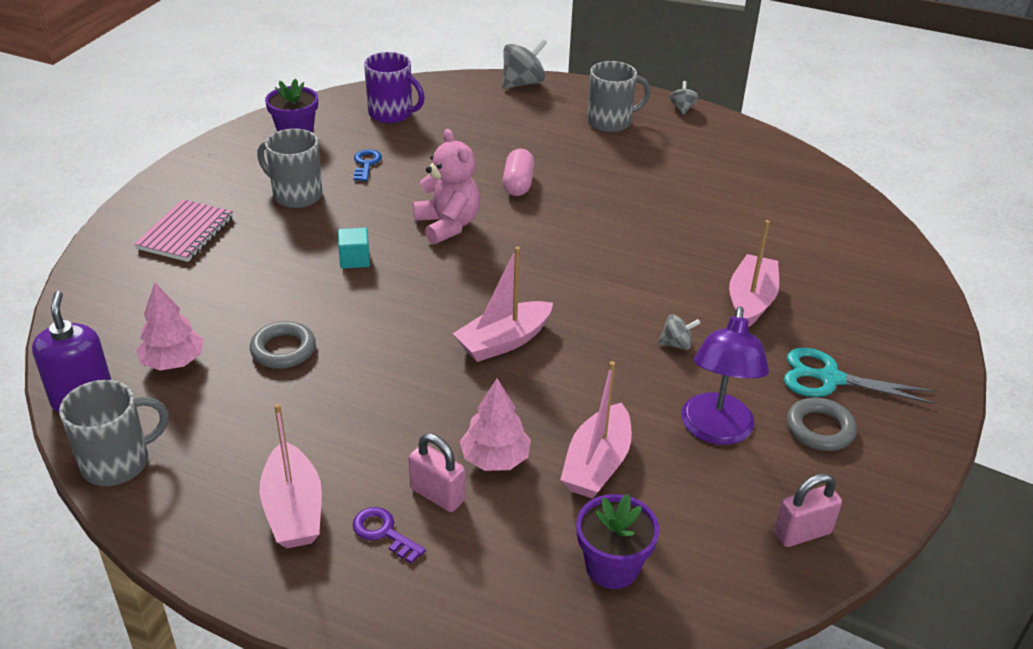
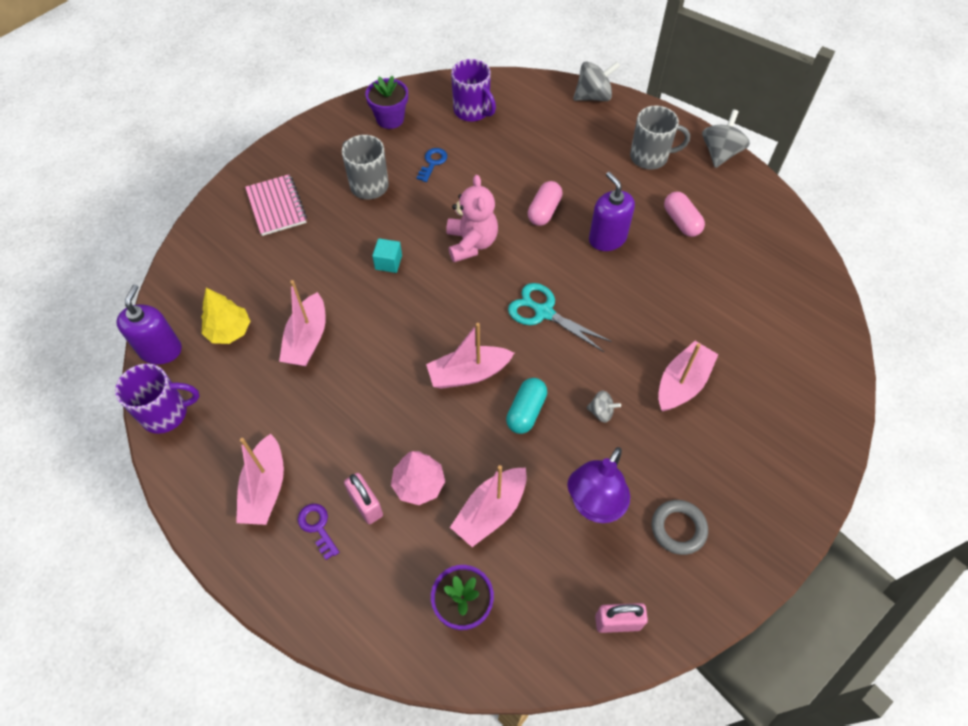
camera: 20 degrees right, 20 degrees up
grey mug [59,380,169,486] -> purple mug [115,363,199,434]
pink notebook [134,199,233,262] -> pink notebook turned 60 degrees counterclockwise [245,174,307,236]
pink tree [136,283,204,371] -> yellow tree [201,288,250,344]
grey ring [250,321,316,369] -> pink boat [279,280,326,366]
grey spinning top [669,81,699,115] -> grey spinning top [702,110,750,168], size x1.82
turquoise scissors [784,348,935,404] -> turquoise scissors moved to [508,283,612,352]
none -> turquoise capsule [506,378,547,434]
none -> purple soap dispenser [589,172,635,251]
none -> pink capsule [664,192,705,237]

